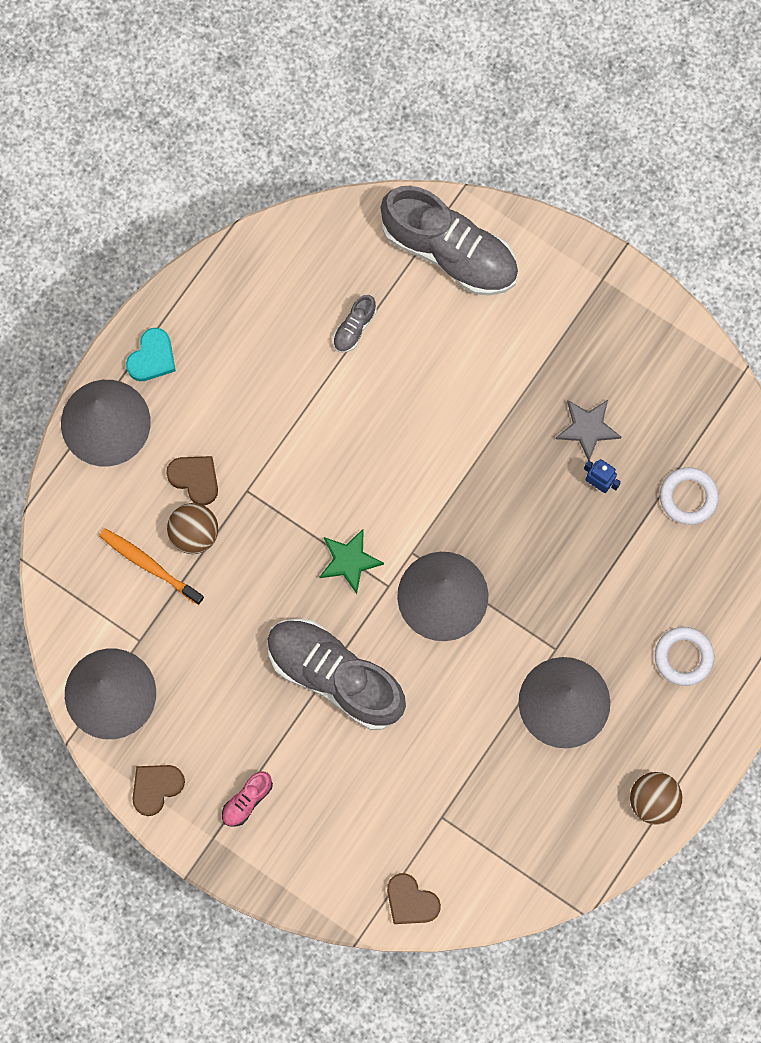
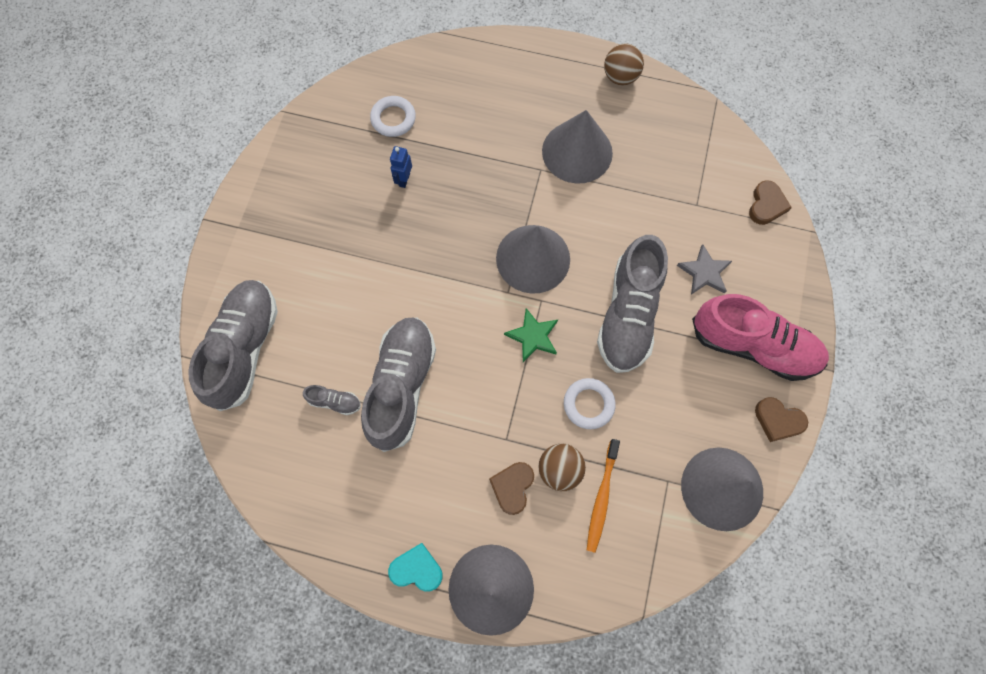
camera: 110 degrees left, 5 degrees down
pink shoe [222,772,273,826] -> pink shoe [692,294,829,381], size x2.43
grey star [556,400,621,460] -> grey star moved to [677,244,732,295]
white ring [655,627,714,686] -> white ring moved to [564,378,616,429]
none -> grey shoe [361,318,436,452]

